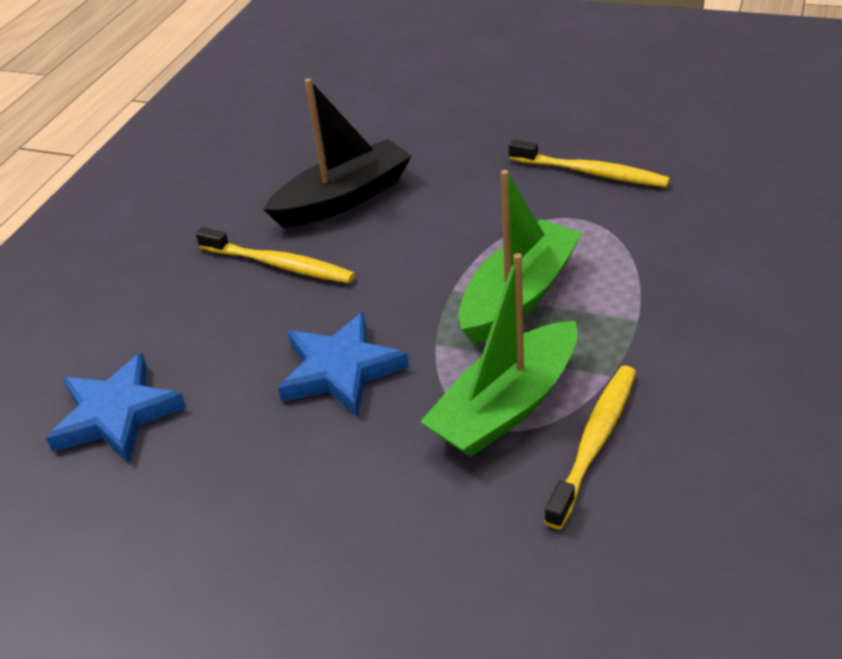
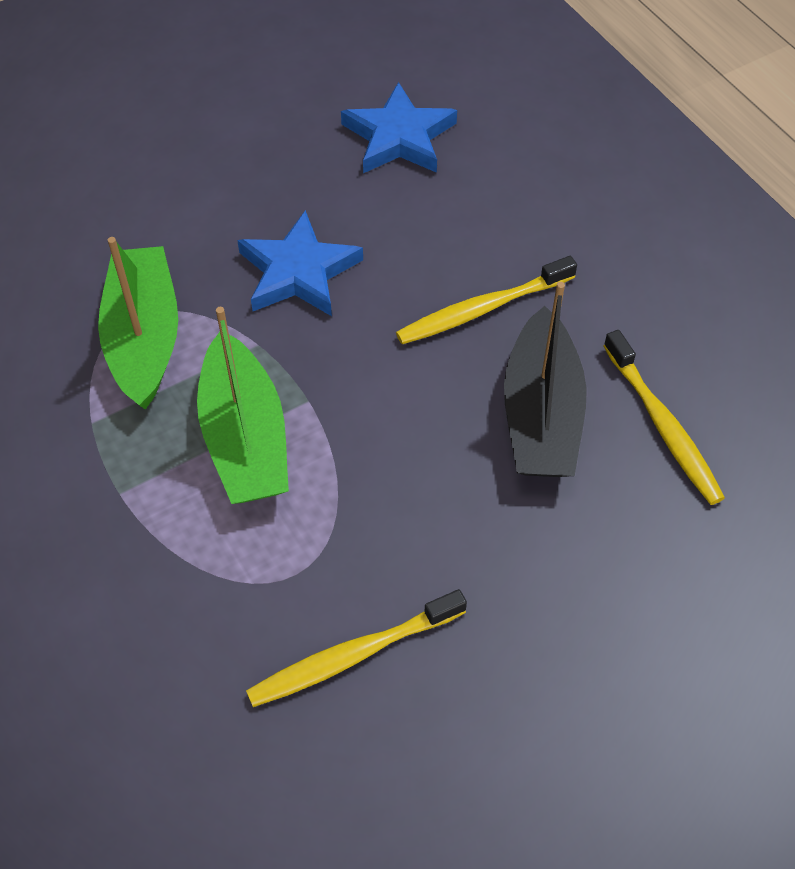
camera: 125 degrees right, 15 degrees up
yellow toothbrush [544,366,636,529] -> yellow toothbrush moved to [604,330,725,505]

